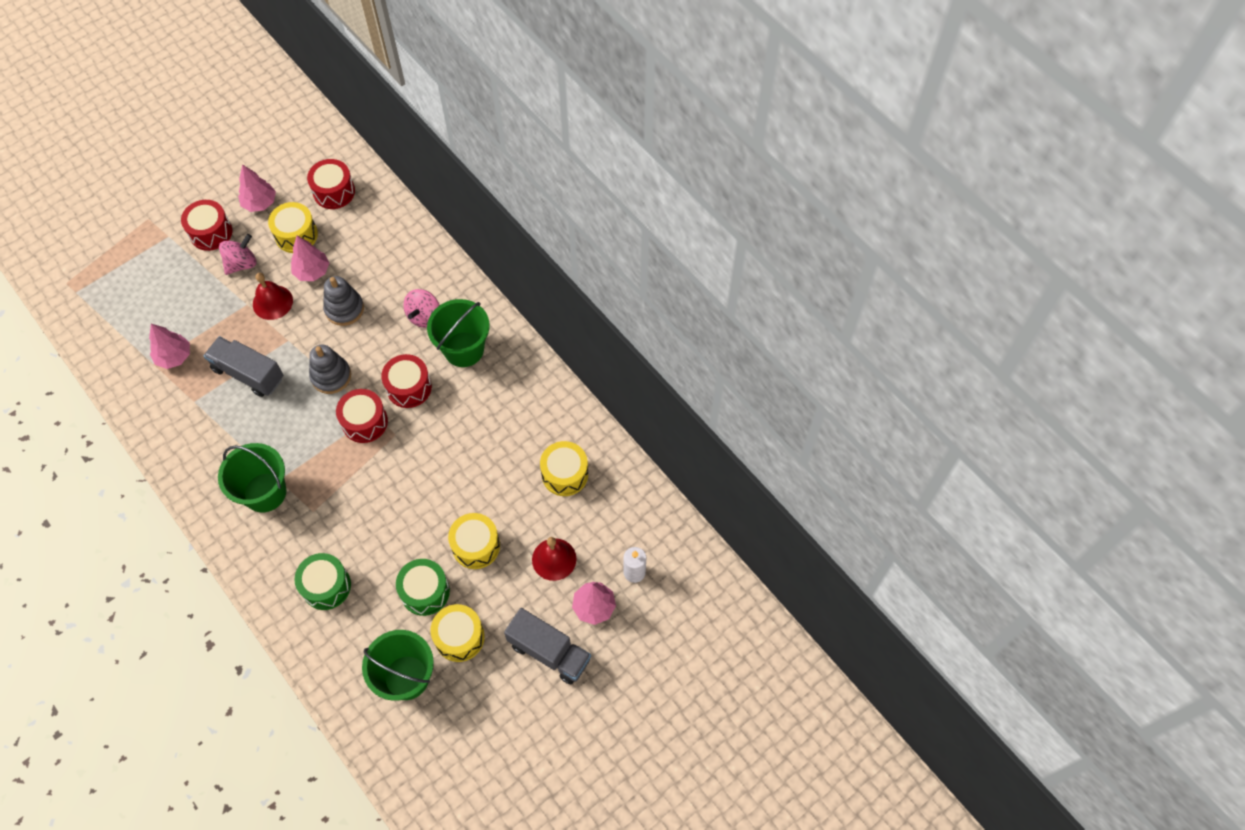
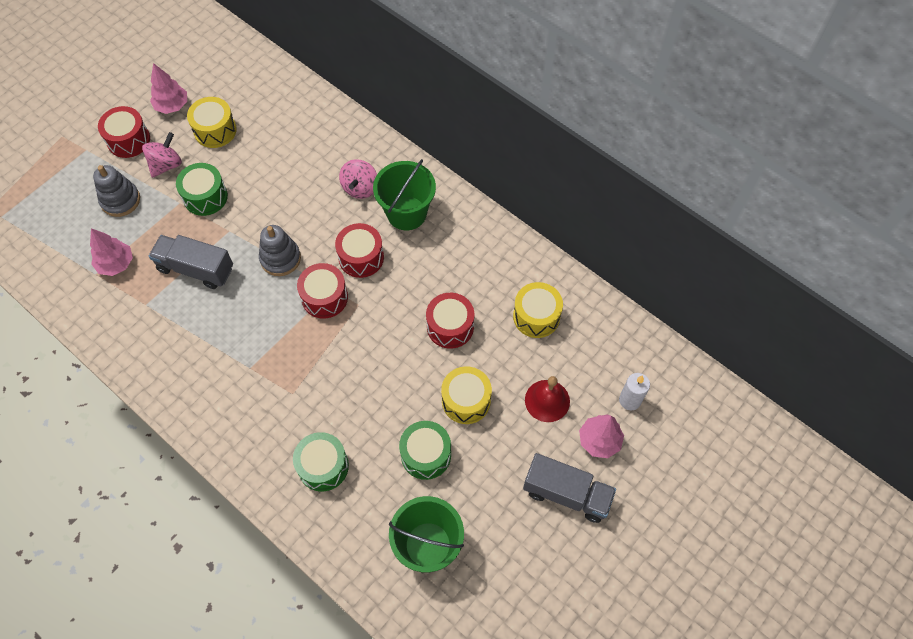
camera: 10 degrees left, 0 degrees up
green bucket [218,443,286,512] -> none
red bell [253,273,293,320] -> green drum [176,163,228,216]
pink tree [291,236,329,281] -> none
red drum [307,159,355,209] -> red drum moved to [426,293,474,349]
grey stacking toy [323,276,364,326] -> grey stacking toy moved to [93,165,140,217]
yellow drum [430,604,485,662] -> none

